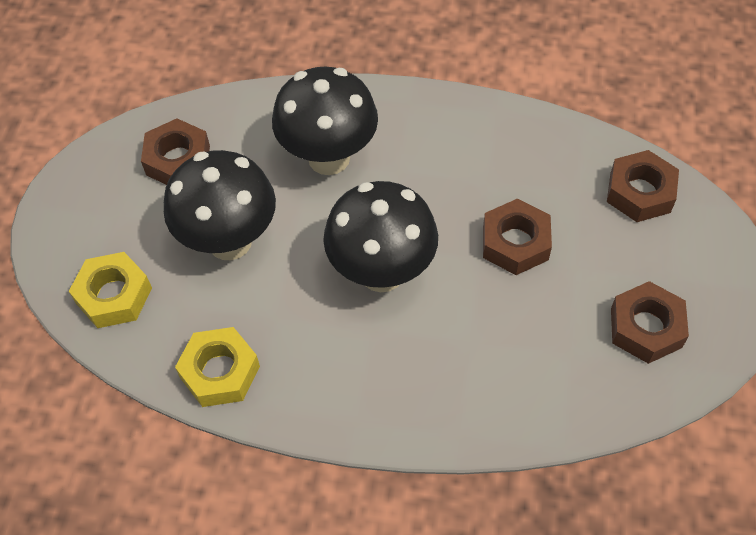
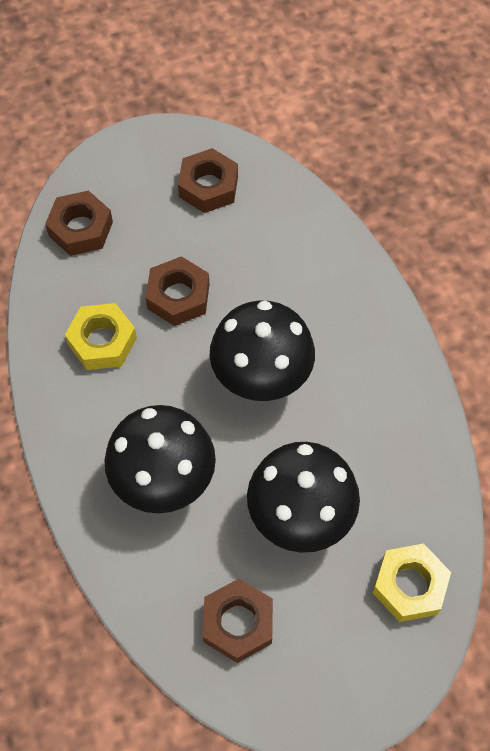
camera: 120 degrees left, 5 degrees up
yellow nut [175,327,260,407] -> yellow nut moved to [65,303,137,370]

